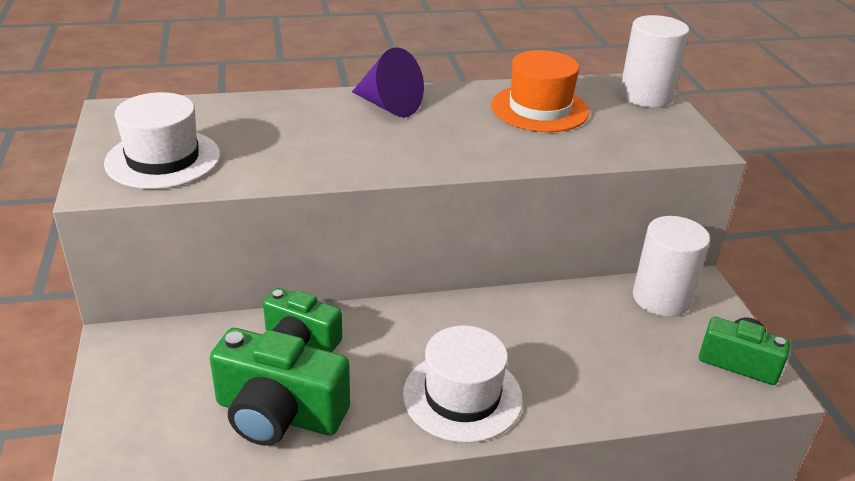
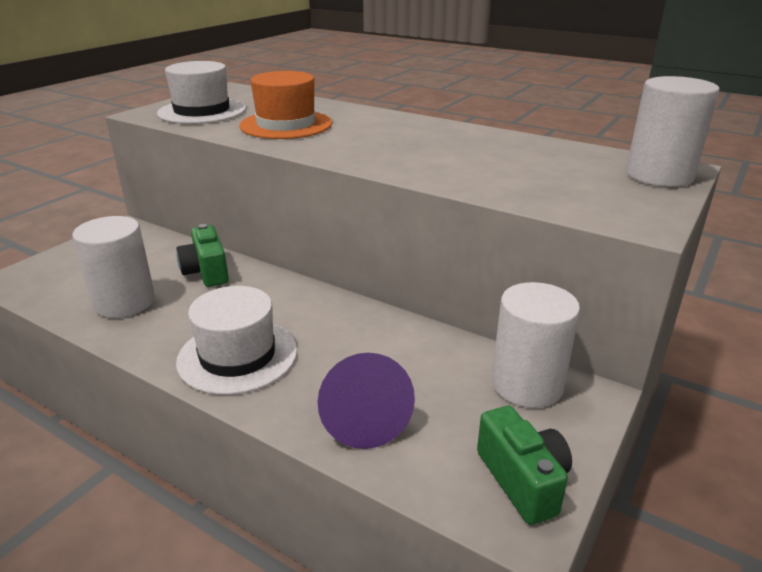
camera: 45 degrees right, 5 degrees down
green camera [210,328,350,446] -> white cylinder [72,216,155,318]
purple cone [352,47,424,117] -> purple cone moved to [318,353,415,449]
orange hat [491,50,589,132] -> orange hat moved to [239,71,332,139]

